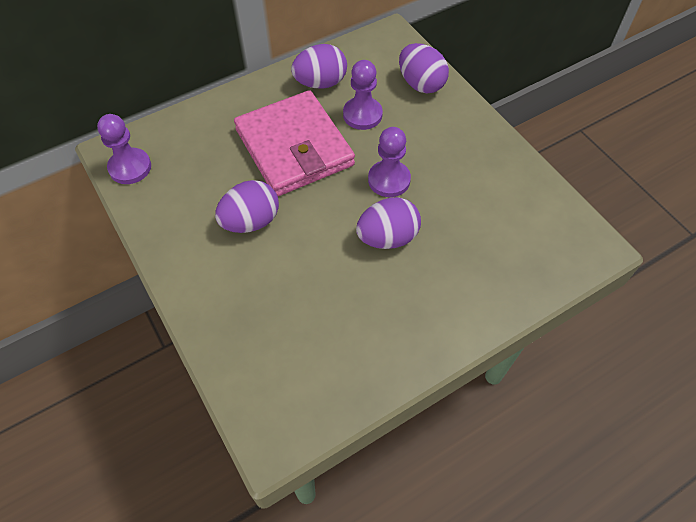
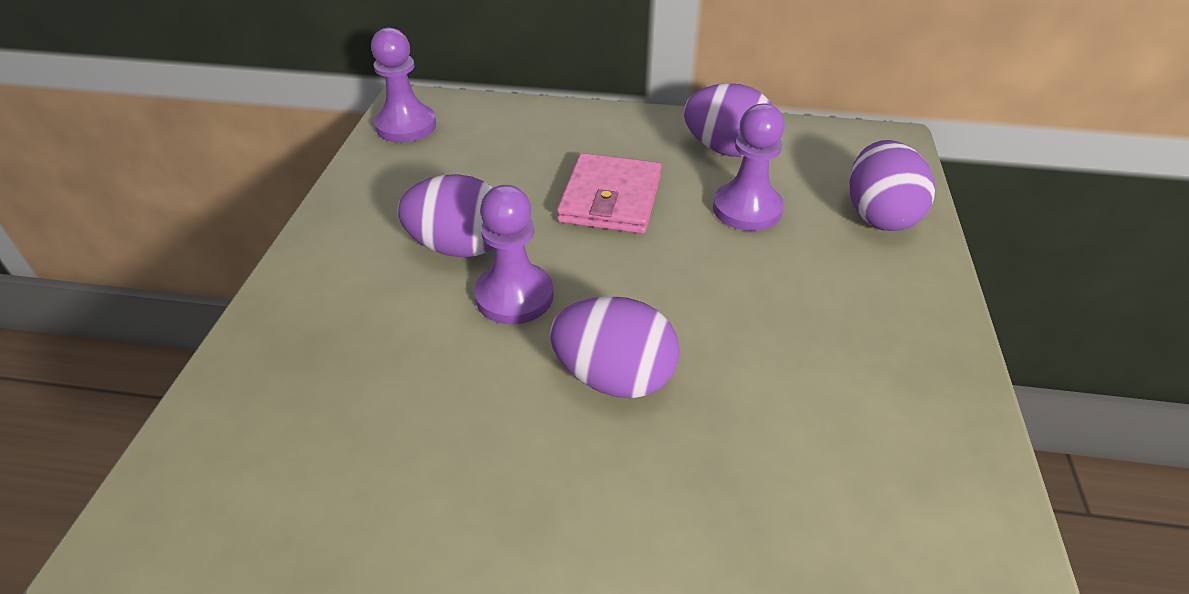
camera: 40 degrees right, 15 degrees down
pink wallet [234,90,355,196] -> pink wallet [557,153,662,234], size x0.60
purple pawn [368,127,411,197] -> purple pawn moved to [474,185,554,325]

